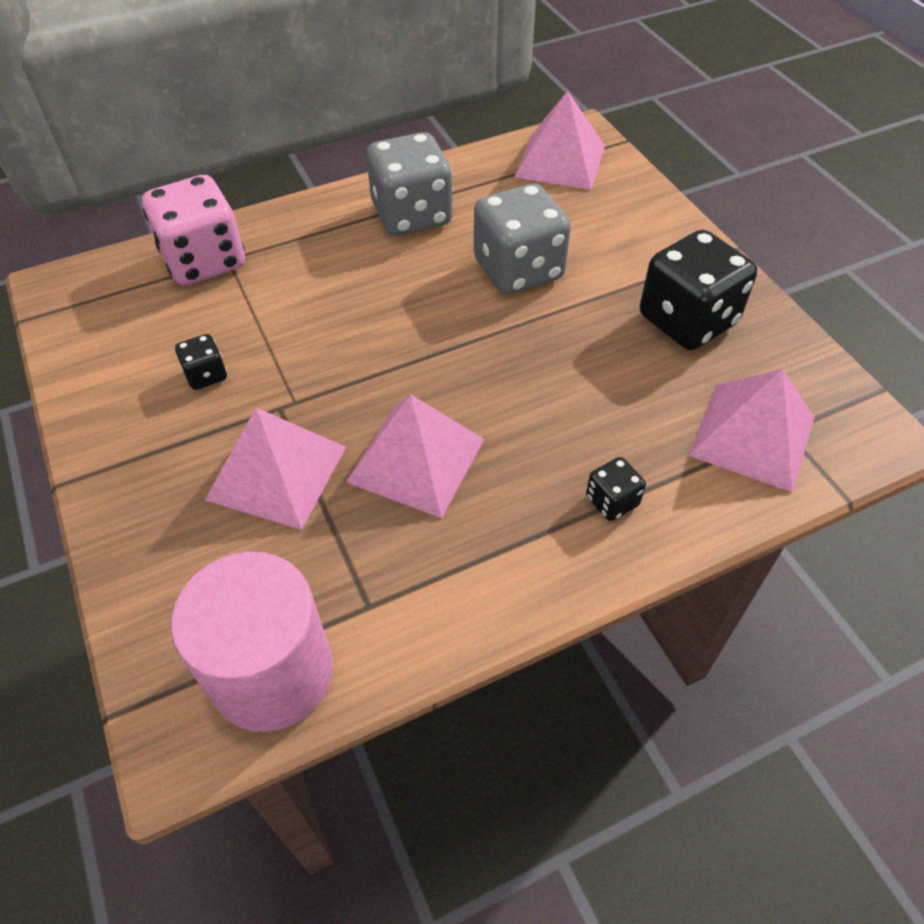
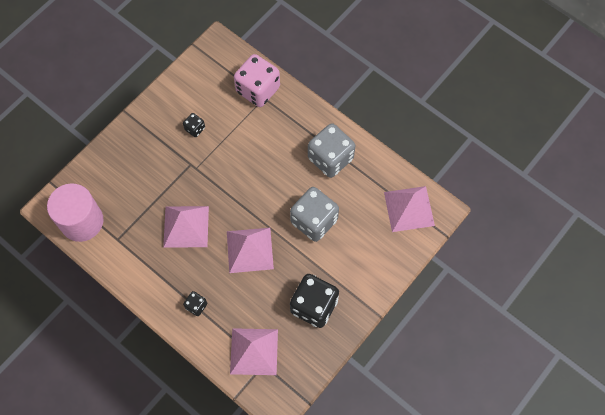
camera: 65 degrees right, 15 degrees up
pink pyramid [205,408,346,530] -> pink pyramid moved to [227,228,274,273]

